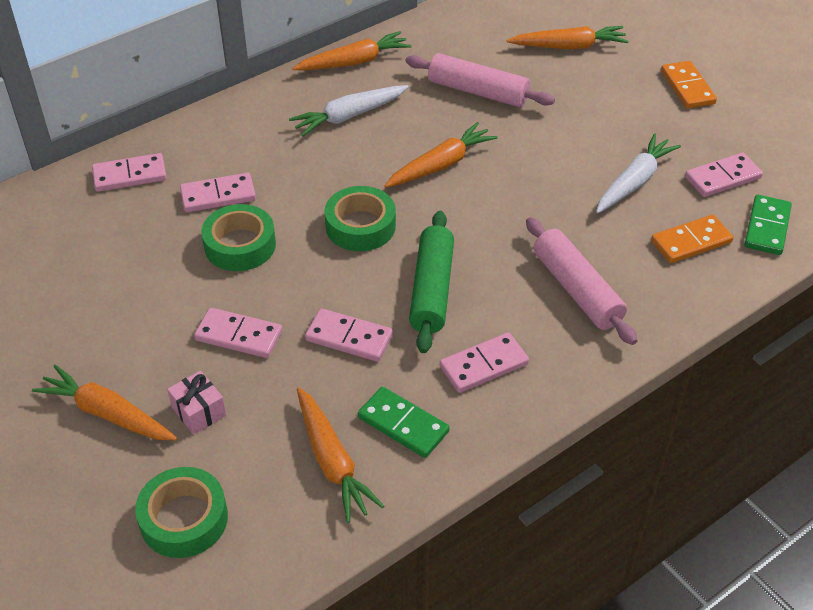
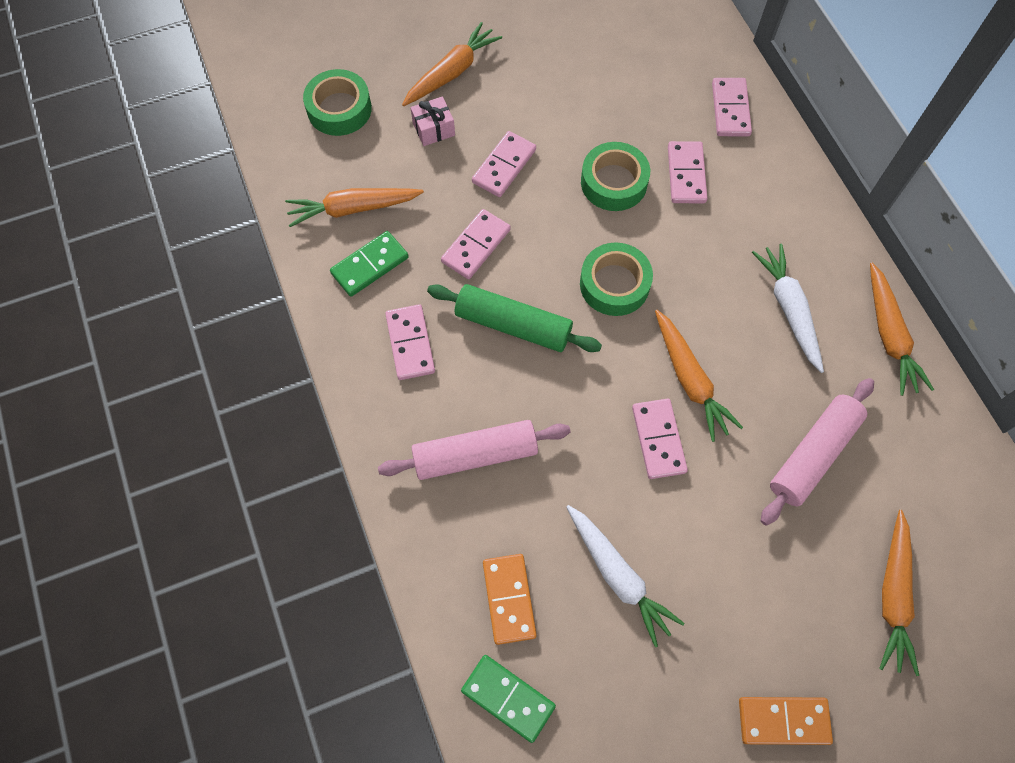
camera: 105 degrees right, 20 degrees up
pink domino [685,153,763,197] -> pink domino moved to [632,398,688,479]

